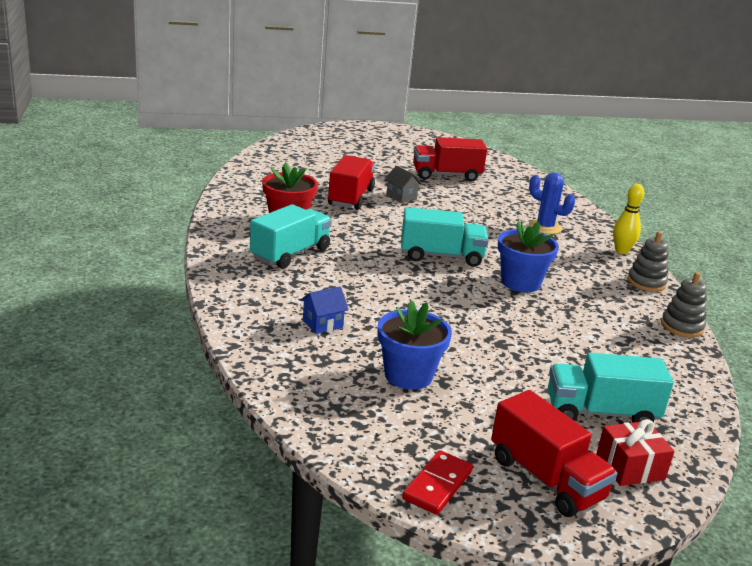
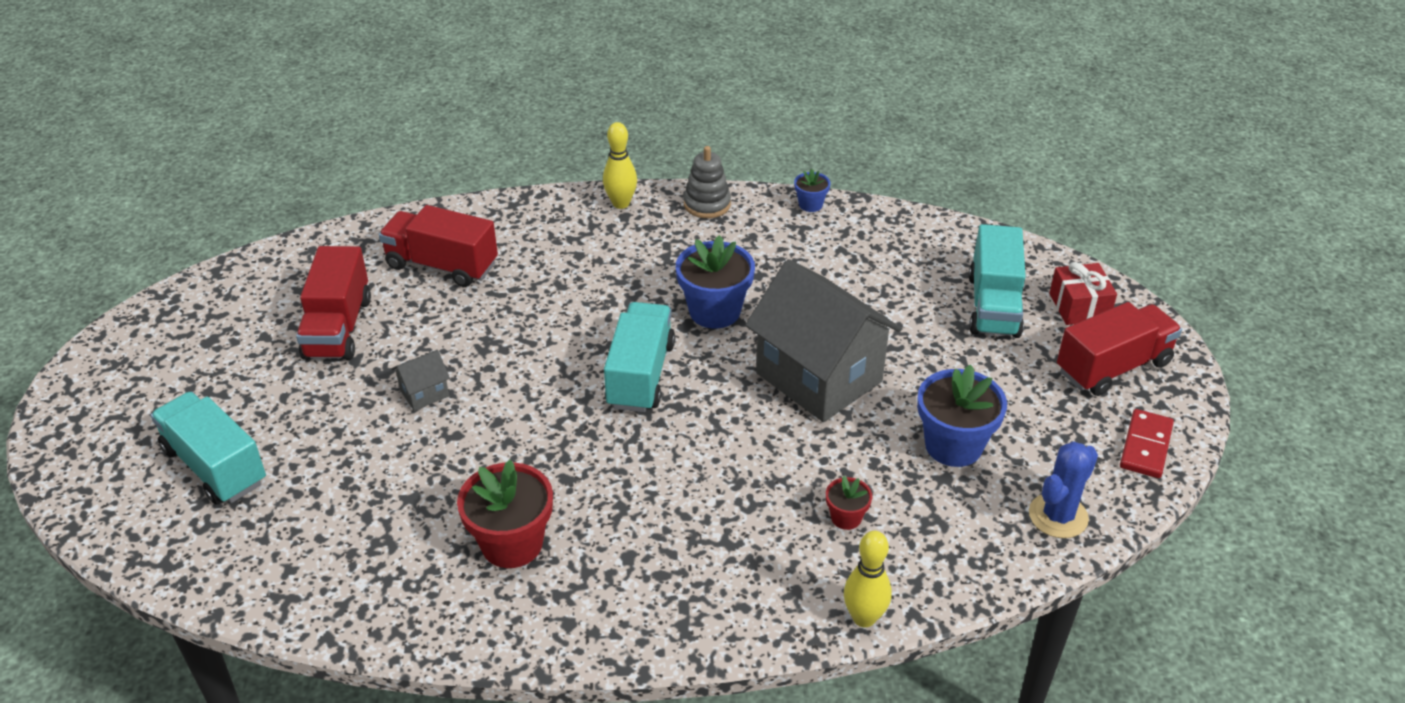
camera: 80 degrees left, 15 degrees up
turquoise truck [250,204,332,269] -> turquoise truck moved to [151,392,266,505]
blue house [300,286,348,334] -> red flower pot [826,476,872,530]
red truck [328,155,375,209] -> red truck moved to [379,205,498,287]
red domino [402,450,473,515] -> red domino turned 75 degrees clockwise [1120,409,1174,478]
blue cactus [529,173,575,234] -> blue cactus moved to [1029,441,1098,538]
grey stacking toy [661,272,707,338] -> blue flower pot [794,169,830,212]
none -> grey house [745,259,902,422]
none -> yellow bowling pin [844,531,892,628]

